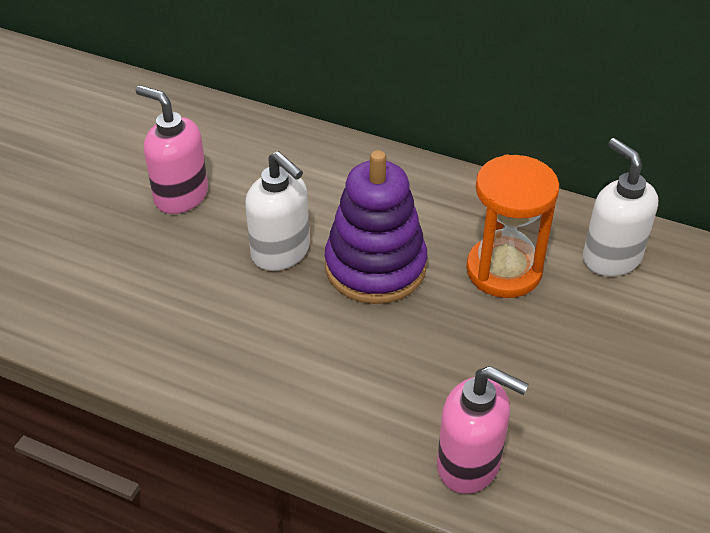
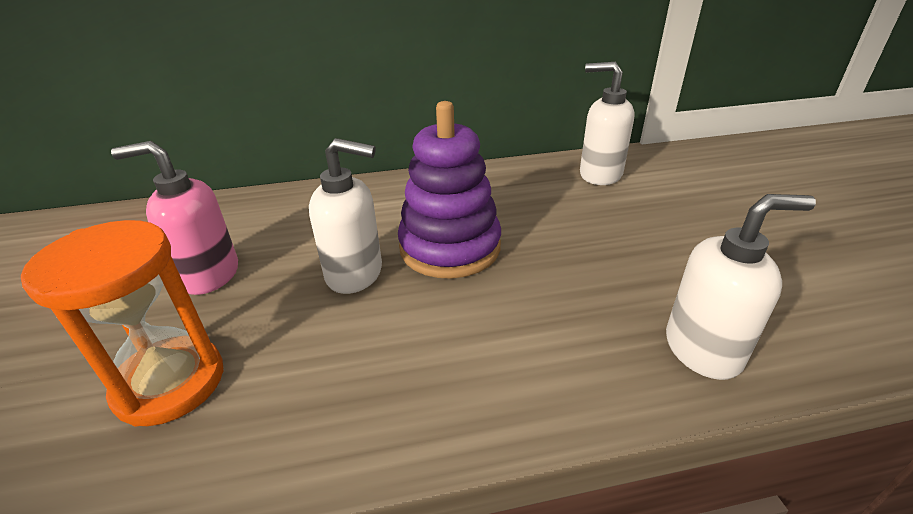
camera: 35 degrees left, 10 degrees down
pink soap dispenser [437,366,529,494] -> white soap dispenser [666,194,816,380]
orange hourglass [466,155,559,298] -> orange hourglass moved to [21,220,223,426]

